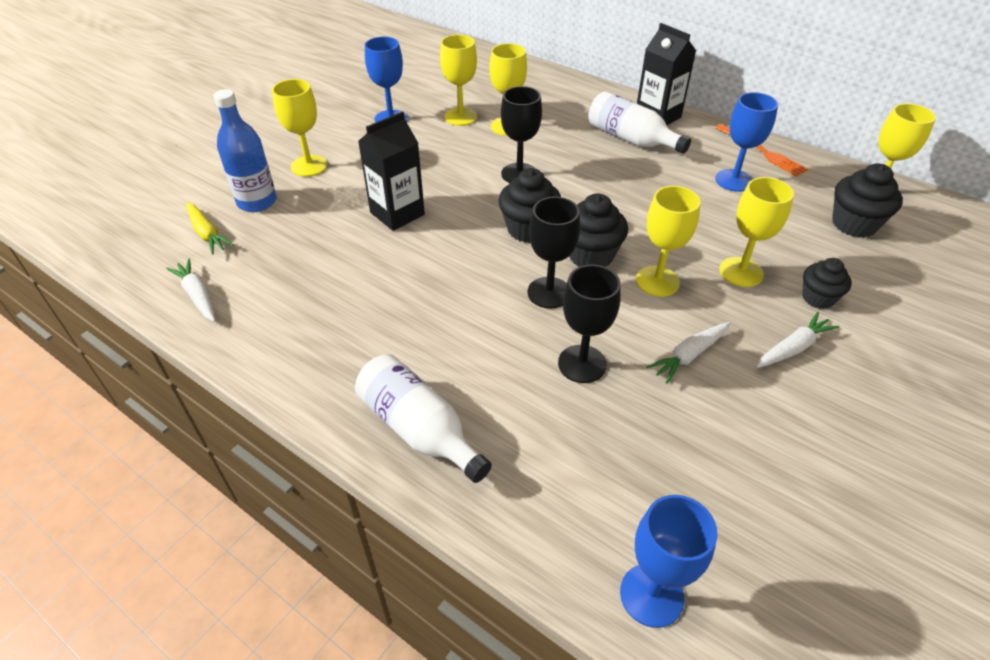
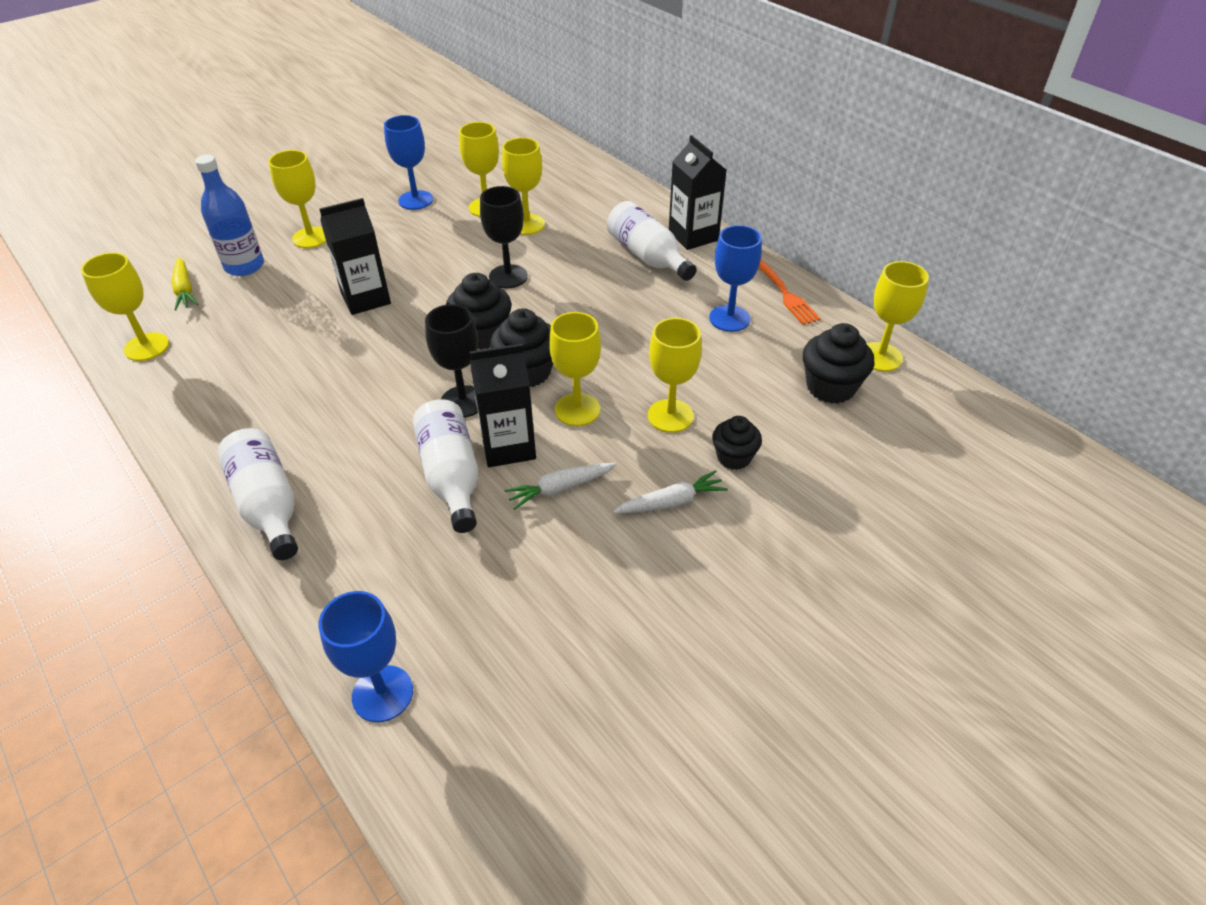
camera: 15 degrees right, 0 degrees up
white carrot [166,259,216,322] -> yellow goblet [81,252,169,361]
black goblet [558,264,621,383] -> white bottle [413,399,478,533]
none -> black carton [469,344,536,467]

